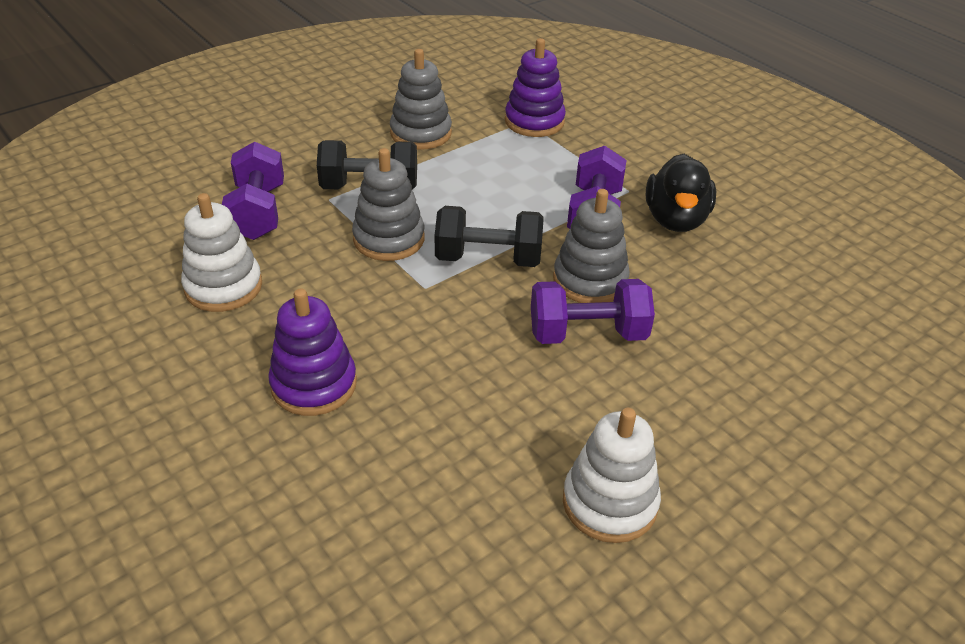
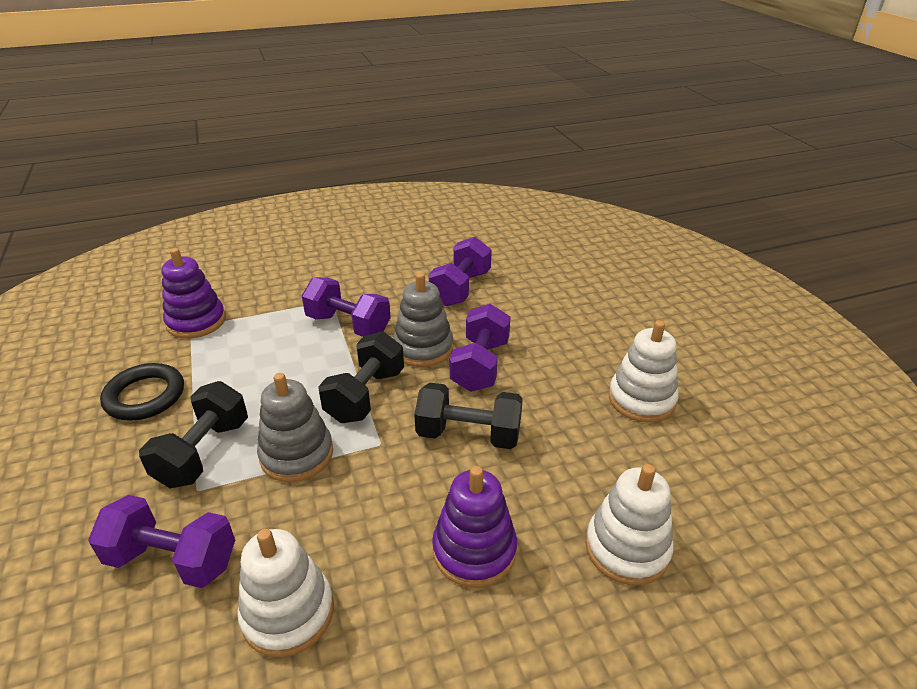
camera: 70 degrees left, 5 degrees down
grey stacking toy [390,49,452,150] -> black ring [100,363,184,421]
black duck [646,154,716,232] -> none
none -> black dumbbell [414,383,523,449]
none -> purple dumbbell [429,237,492,306]
none -> white stacking toy [585,464,674,585]

